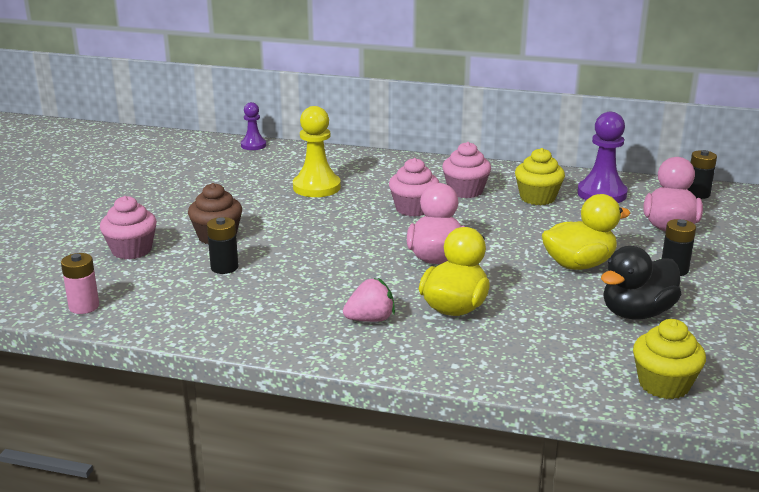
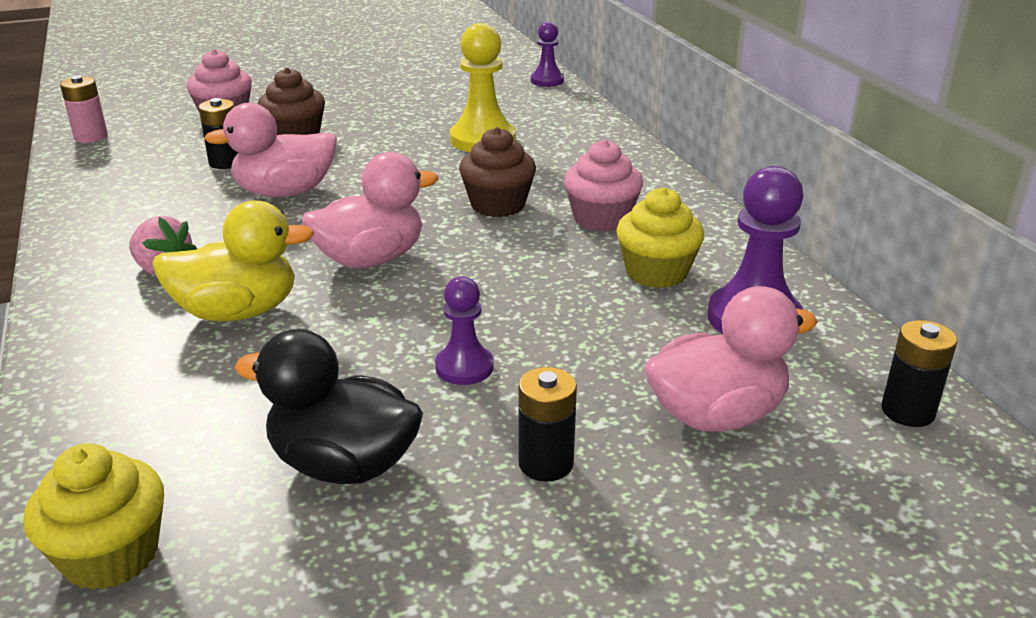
camera: 55 degrees right, 5 degrees up
pink cupcake [389,158,439,217] -> brown cupcake [459,127,536,217]
yellow duck [542,194,631,270] -> purple pawn [435,276,494,385]
none -> pink duck [204,103,337,197]

